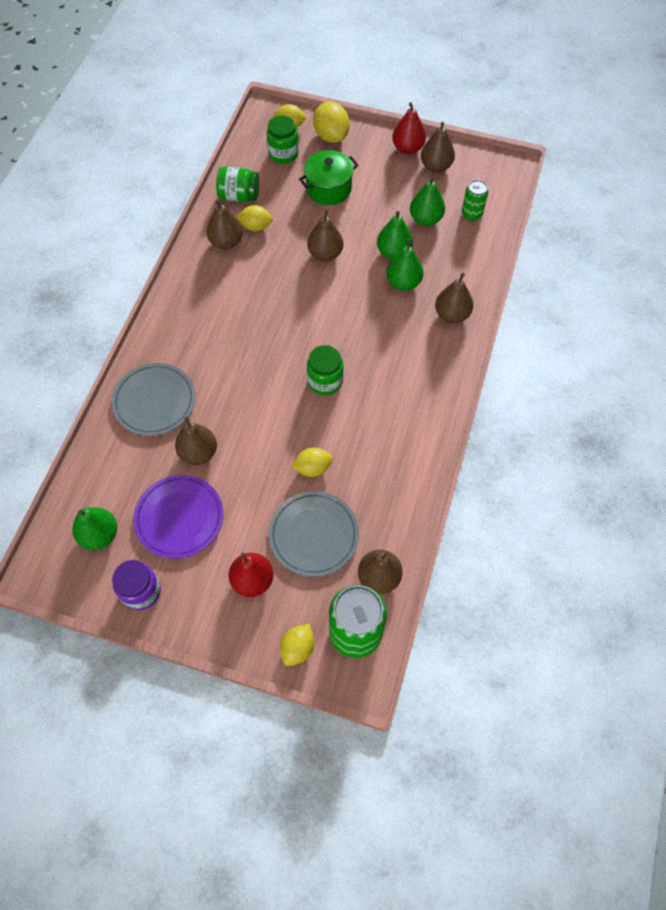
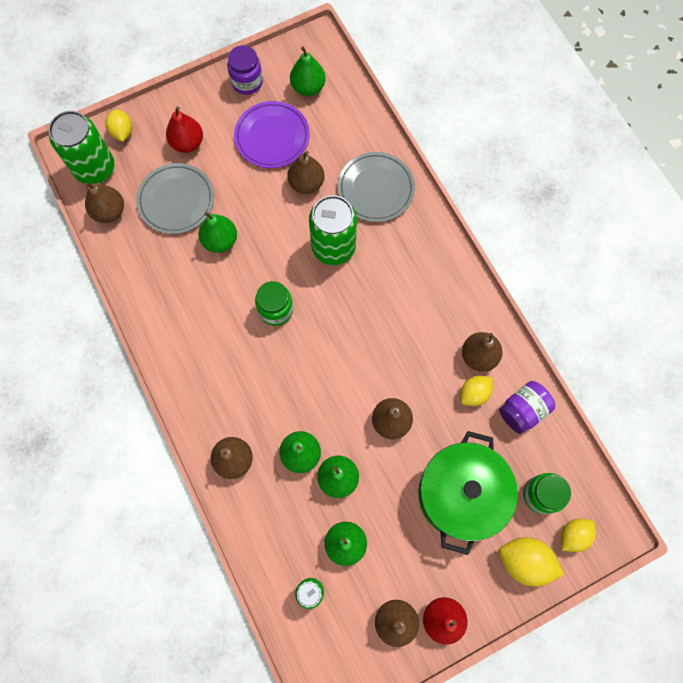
camera: 135 degrees right, 10 degrees up
green jar [216,167,259,202] -> purple jar [499,381,555,434]
yellow lemon [291,447,333,477] -> green pear [199,212,237,253]
green pot [299,150,359,205] -> green pot [418,431,518,555], size x1.56
none -> green can [309,195,357,265]

